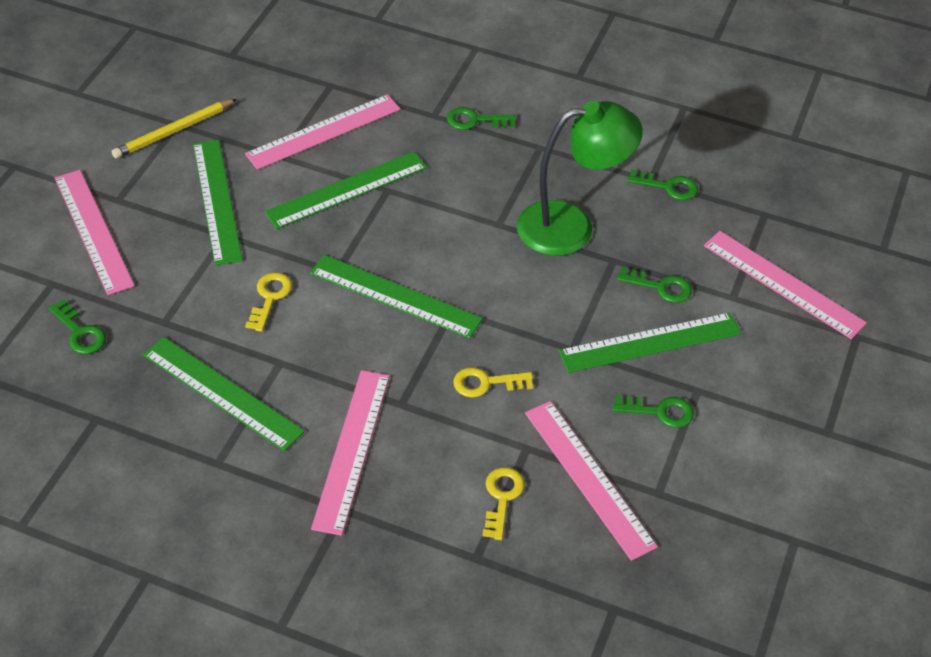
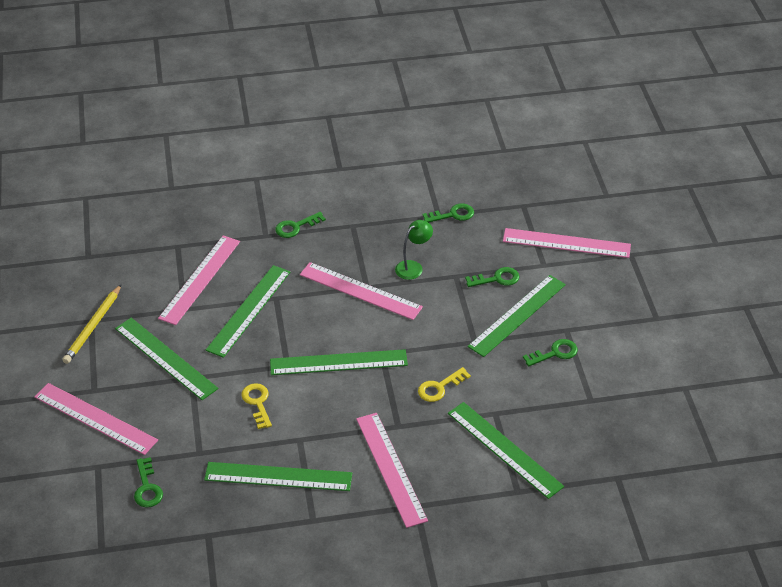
camera: 30 degrees left, 5 degrees down
green key [49,299,106,354] -> green key turned 60 degrees clockwise [134,457,163,508]
yellow key [482,467,525,540] -> green ruler [448,402,564,499]
green lamp [517,101,643,256] -> green lamp [395,220,433,280], size x0.49
pink ruler [525,401,658,561] -> pink ruler moved to [300,262,423,320]

